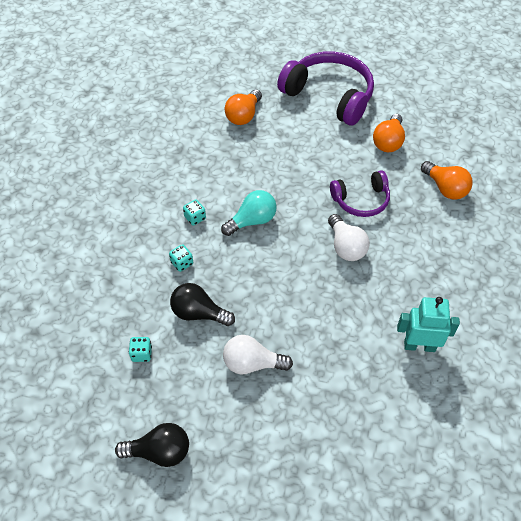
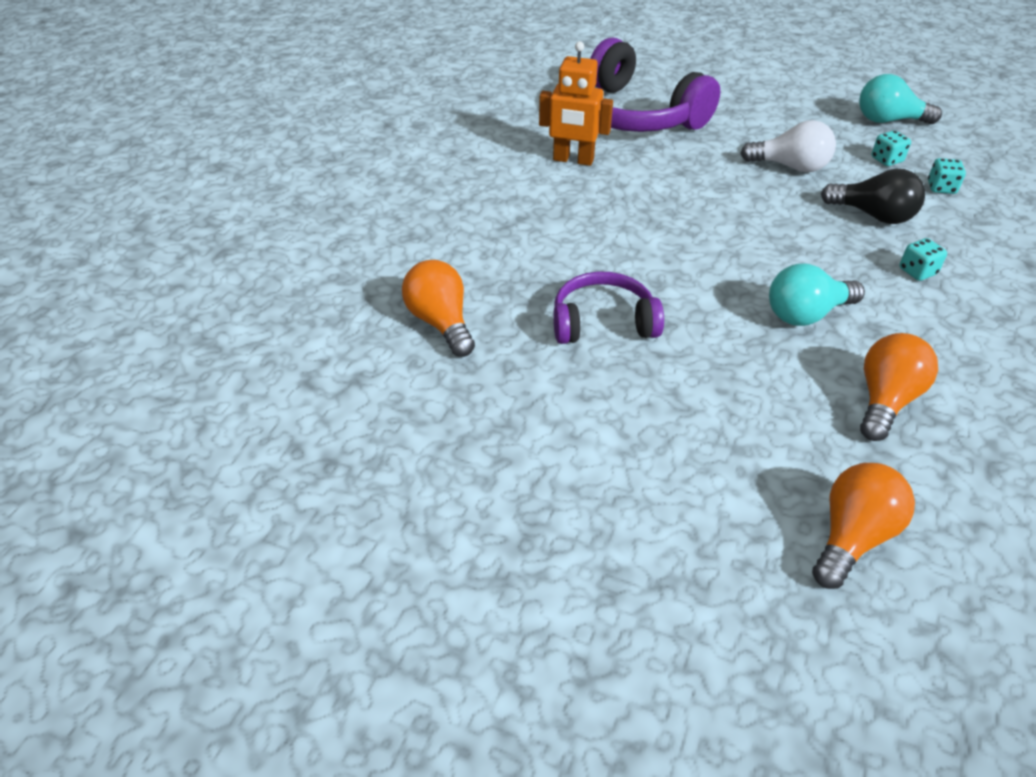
camera: 170 degrees left, 10 degrees down
black light bulb [115,423,189,467] -> turquoise light bulb [859,74,942,124]
turquoise dice [183,199,206,226] -> turquoise dice moved to [871,130,911,166]
purple headphones [277,51,374,126] -> purple headphones moved to [590,38,720,132]
white light bulb [328,214,370,261] -> none
orange light bulb [373,114,405,152] -> orange light bulb moved to [860,333,938,441]
turquoise robot [397,297,460,352] -> orange robot [539,41,613,166]

